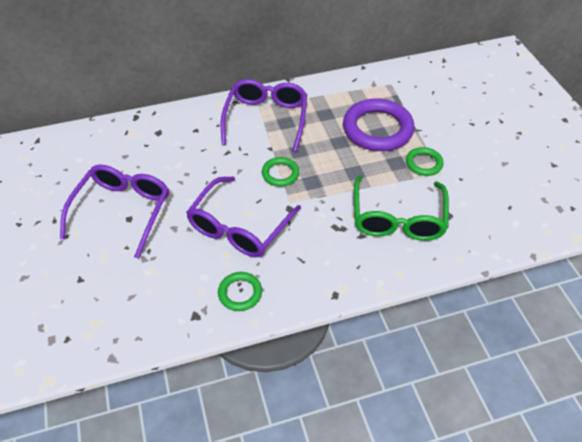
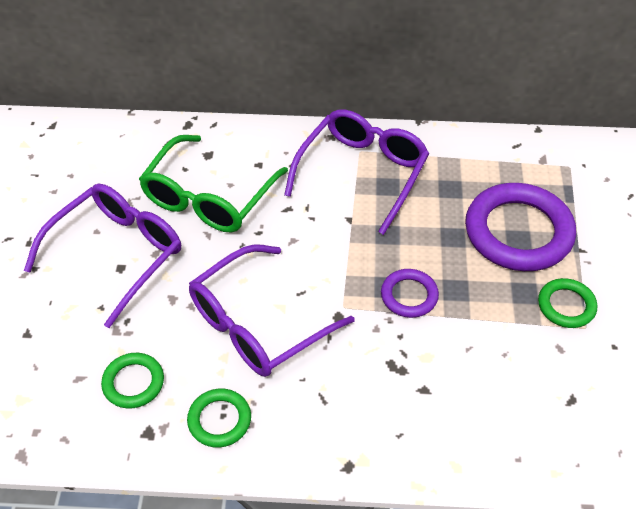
camera: 20 degrees right, 0 degrees up
green ring [262,157,299,187] -> green ring moved to [101,353,164,409]
green glasses [354,175,449,241] -> green glasses moved to [139,135,288,233]
none -> purple ring [381,269,439,318]

